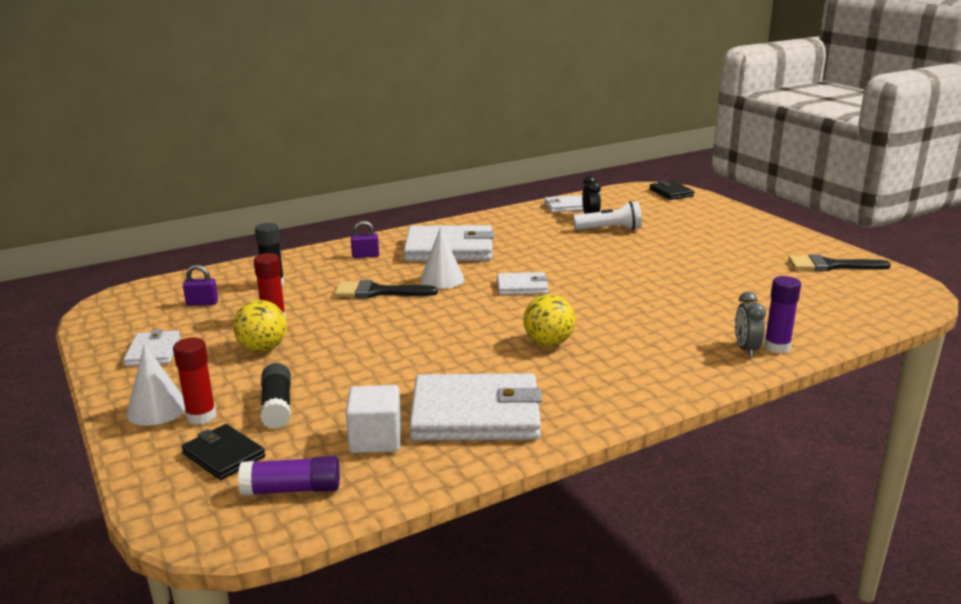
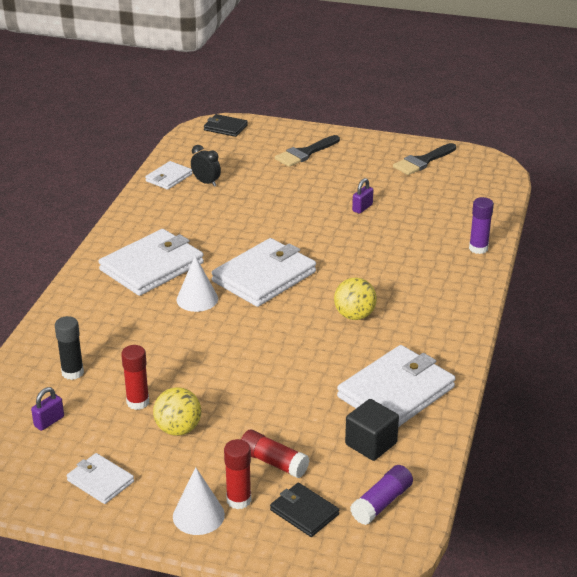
camera: 45 degrees left, 10 degrees up
black wallet [181,424,265,480] -> black wallet turned 45 degrees clockwise [270,483,339,537]
black glue stick [260,363,291,429] -> red glue stick [241,430,309,478]
black brush [334,280,438,298] -> black brush moved to [275,135,340,167]
white cube [346,385,401,453] -> black cube [345,399,399,461]
purple padlock [351,221,379,258] -> purple padlock moved to [352,178,373,214]
white wallet [497,272,548,295] -> white wallet [212,238,316,307], size x1.94
white flashlight [573,201,642,230] -> none
grey clock [735,292,766,357] -> none

